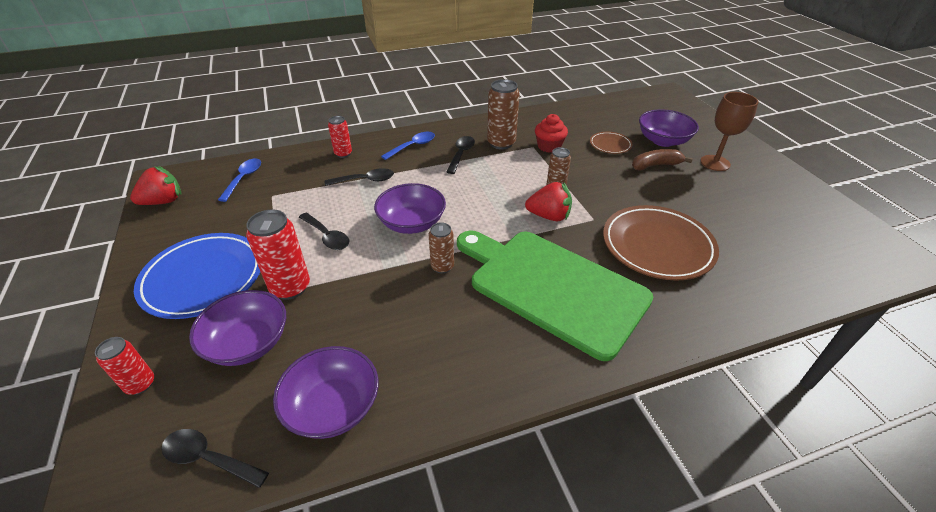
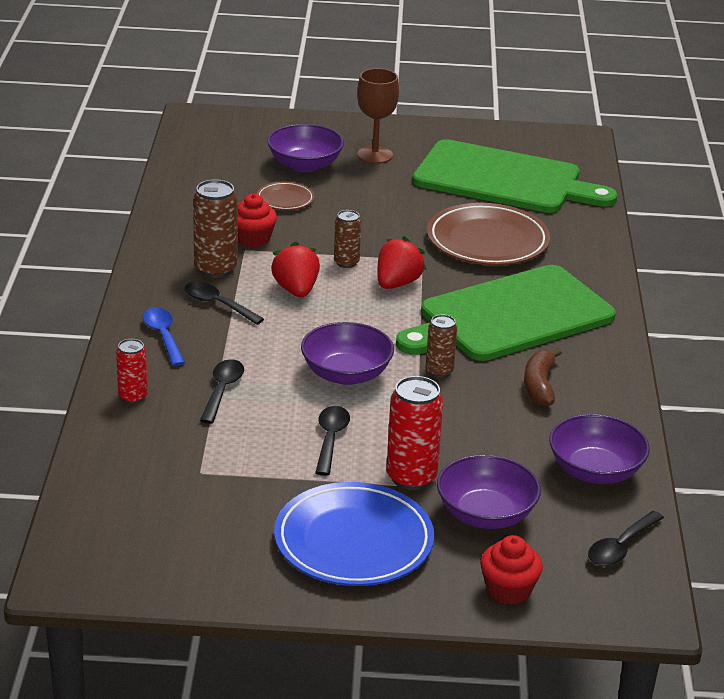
camera: 70 degrees left, 10 degrees down
red can [95,337,154,395] -> red cupcake [480,535,543,605]
red strawberry [130,166,181,205] -> red strawberry moved to [271,241,320,298]
blue spoon [218,159,261,202] -> none
black spoon [299,213,349,250] -> black spoon turned 60 degrees counterclockwise [315,406,350,476]
brown banana [632,149,693,171] -> brown banana moved to [524,348,562,407]
none -> green cutting board [412,139,618,213]

